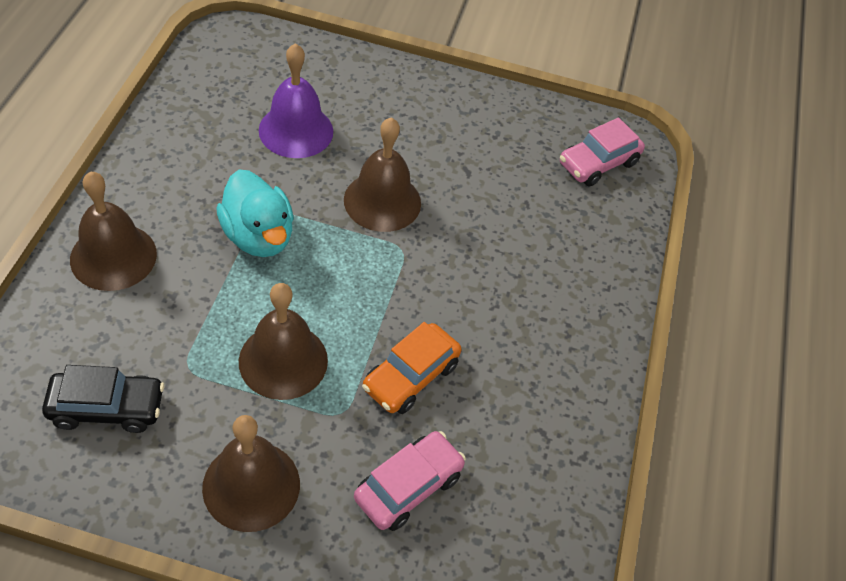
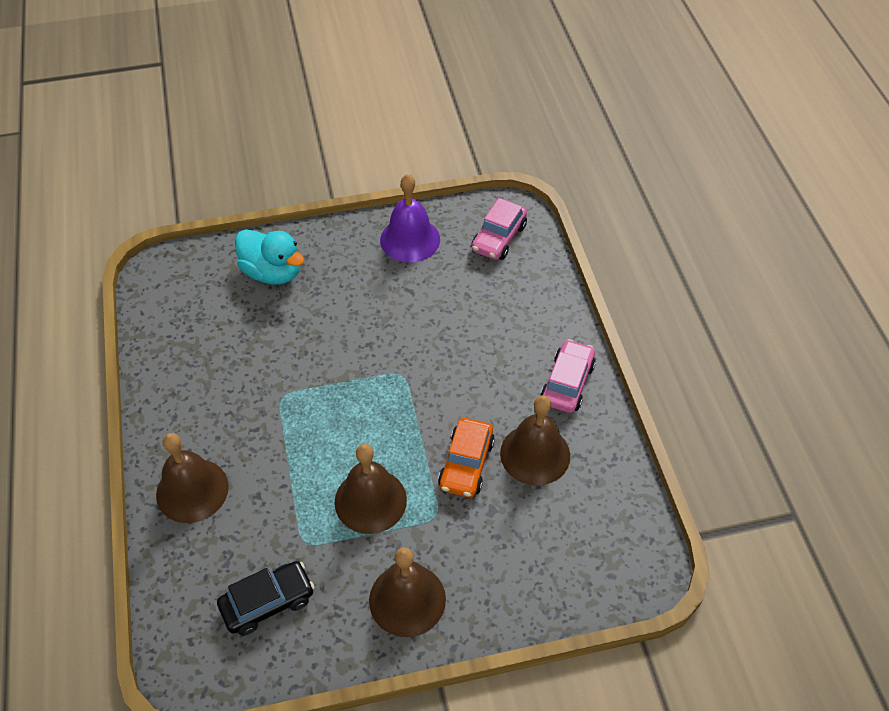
camera: 20 degrees left, 0 degrees up
turquoise duck [216,170,294,257] -> turquoise duck moved to [235,229,304,285]
purple bell [259,43,333,158] -> purple bell moved to [380,174,440,263]
brown bell [344,117,421,232] -> brown bell moved to [500,395,570,486]
pink car [354,431,466,531] -> pink car moved to [540,339,596,413]

